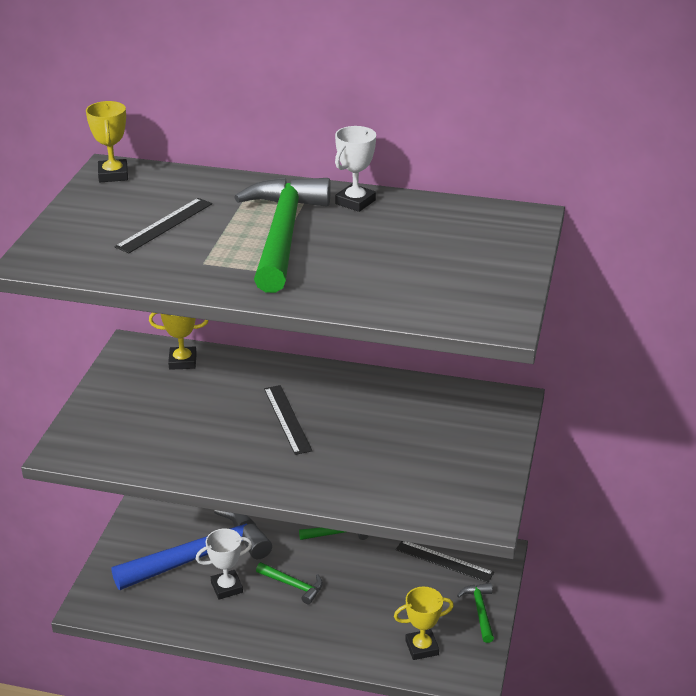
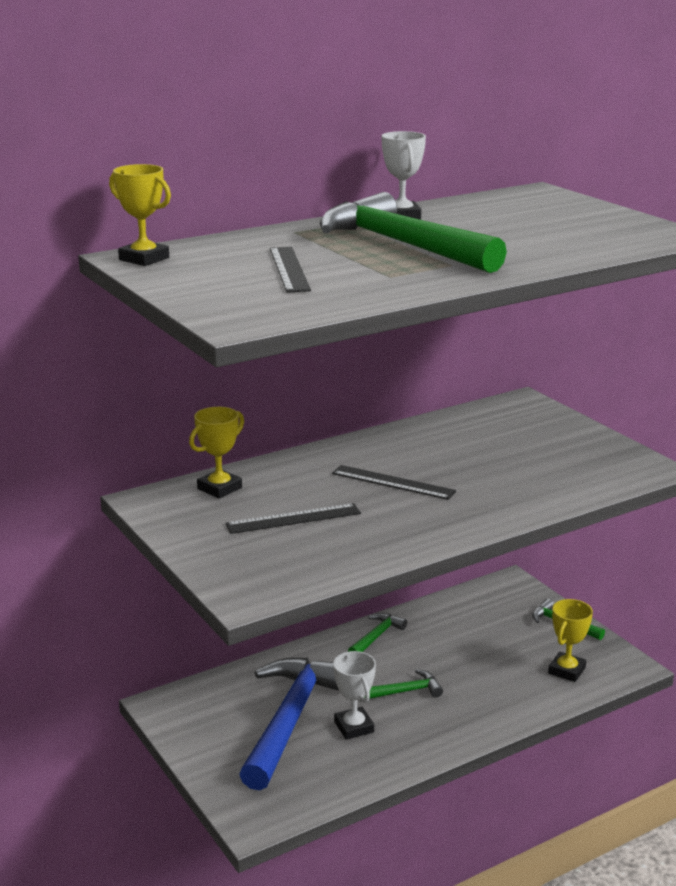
camera: 45 degrees left, 10 degrees down
white trophy [196,529,252,599] -> white trophy turned 45 degrees counterclockwise [333,651,376,740]
black ruler [396,541,494,583] -> black ruler moved to [226,503,361,534]

